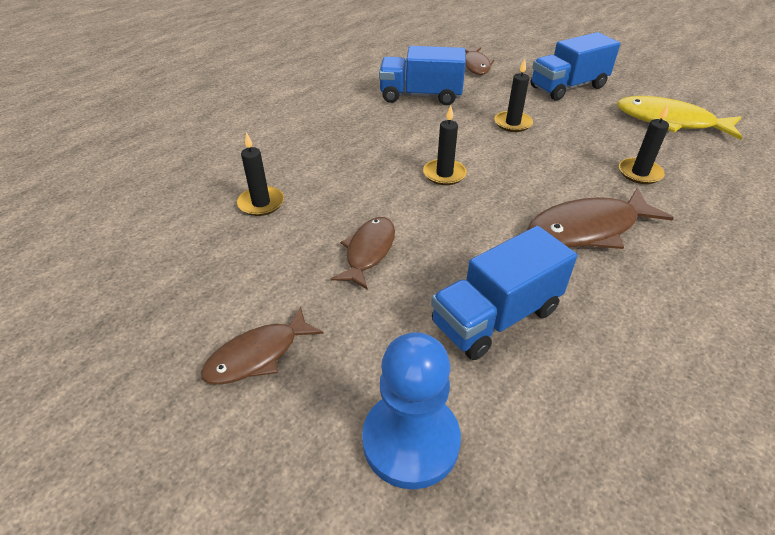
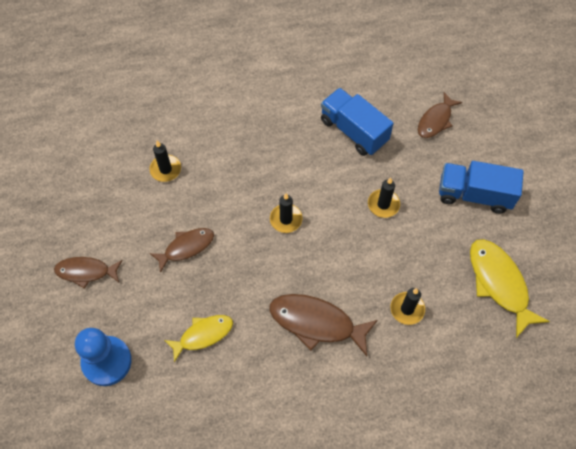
camera: 40 degrees right, 20 degrees up
blue truck [431,226,577,360] -> yellow fish [164,315,233,362]

